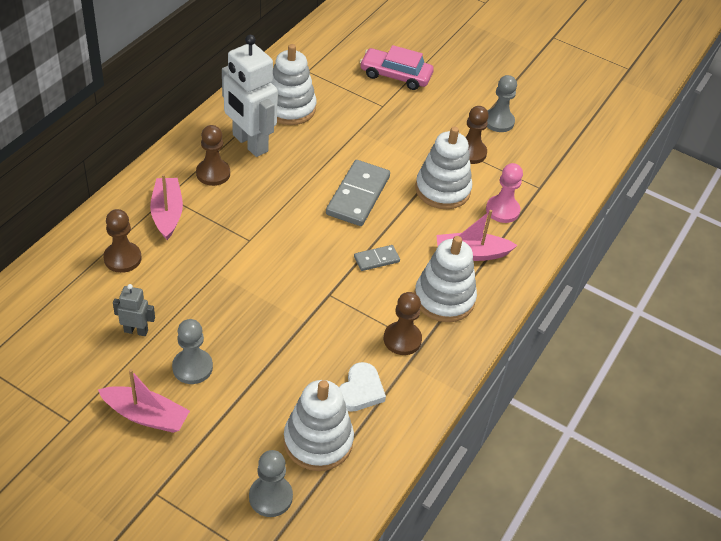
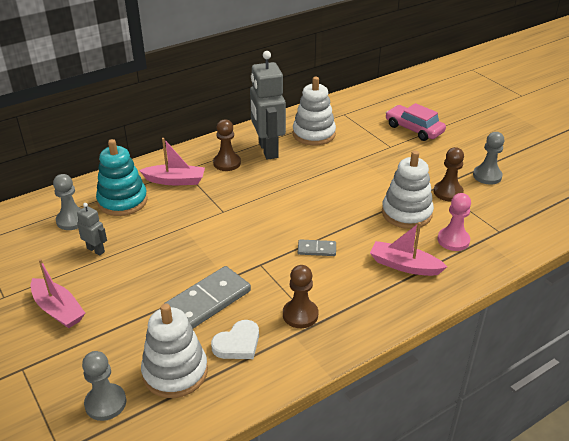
camera: 30 degrees right, 10 degrees down
brown pawn [103,209,142,273] -> turquoise stacking toy [96,139,148,216]
pink boat [150,174,183,240] -> pink boat turned 75 degrees clockwise [139,138,205,185]
grey pawn [172,319,213,384] -> grey pawn moved to [53,174,81,230]
white robot [222,35,278,157] -> grey robot [250,51,286,160]
grey domino [326,160,390,226] -> grey domino moved to [164,266,251,328]
white stacking toy [415,236,477,322] -> none

